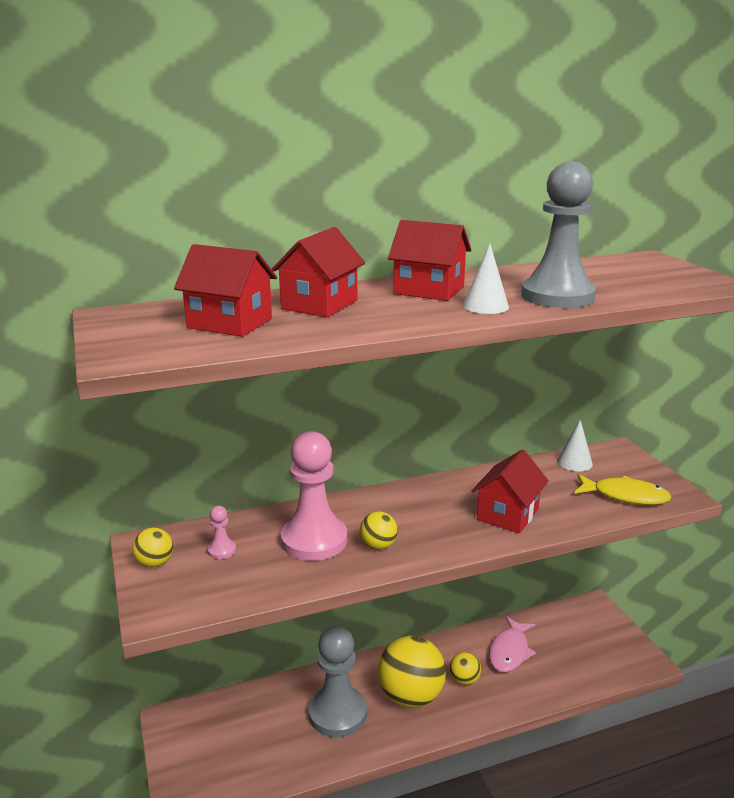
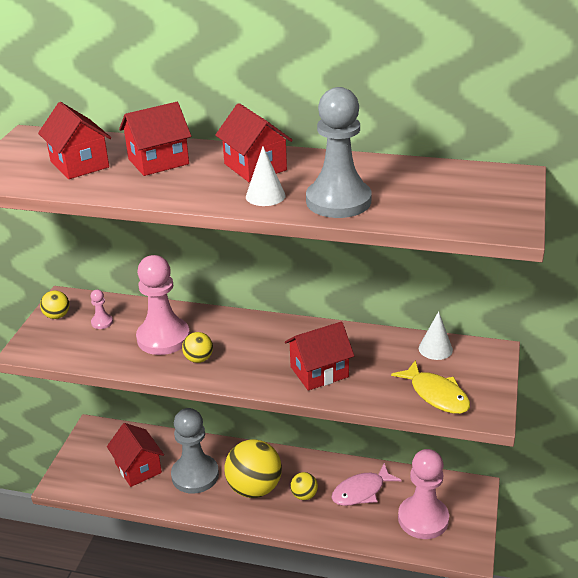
camera: 35 degrees right, 10 degrees up
none -> red house [107,423,164,487]
none -> pink pawn [398,449,449,539]

